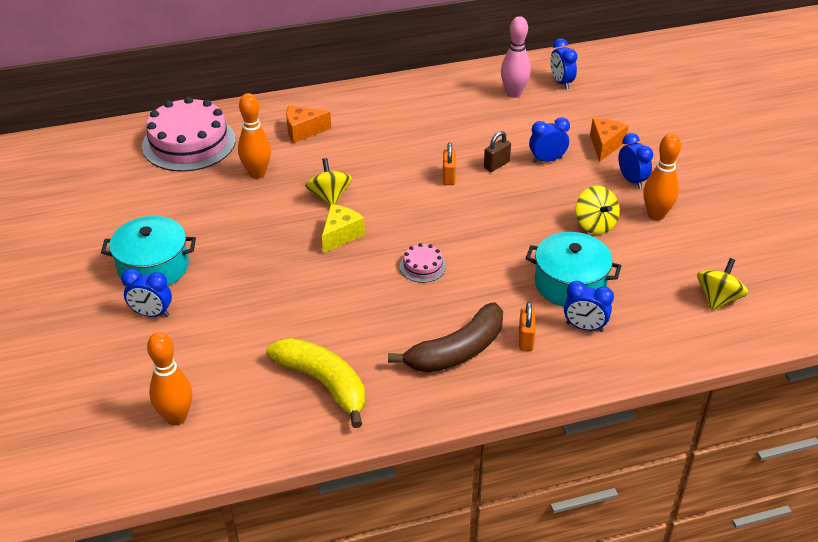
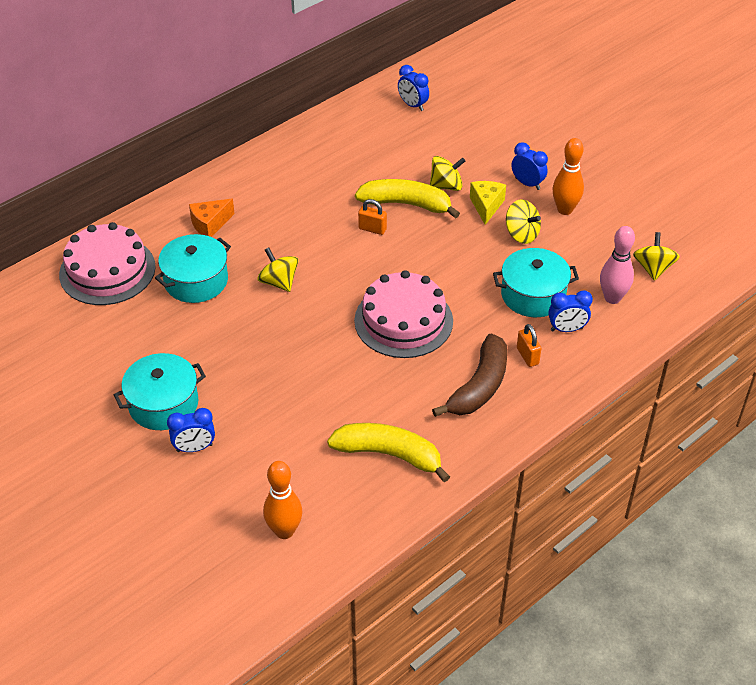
camera: 25 degrees left, 5 degrees up
orange bowling pin [238,93,271,179] -> turquoise pot [155,234,231,303]
yellow cheese [322,204,365,253] -> yellow cheese moved to [470,181,506,225]
pink cake [400,243,446,283] -> pink cake [354,270,453,358], size x2.28
orange padlock [443,142,456,185] -> orange padlock turned 45 degrees counterclockwise [358,199,387,235]
brown padlock [484,131,511,172] -> yellow banana [355,179,460,219]
pink bowling pin [501,16,531,98] -> pink bowling pin moved to [600,226,635,304]
blue clock [529,117,570,163] -> yellow spinning top [430,156,465,191]
orange cheese [590,119,628,162] -> none

